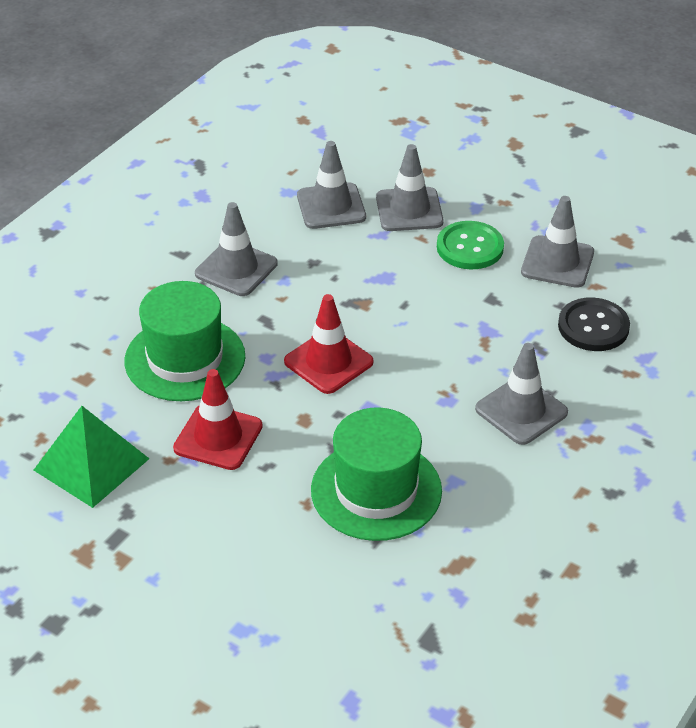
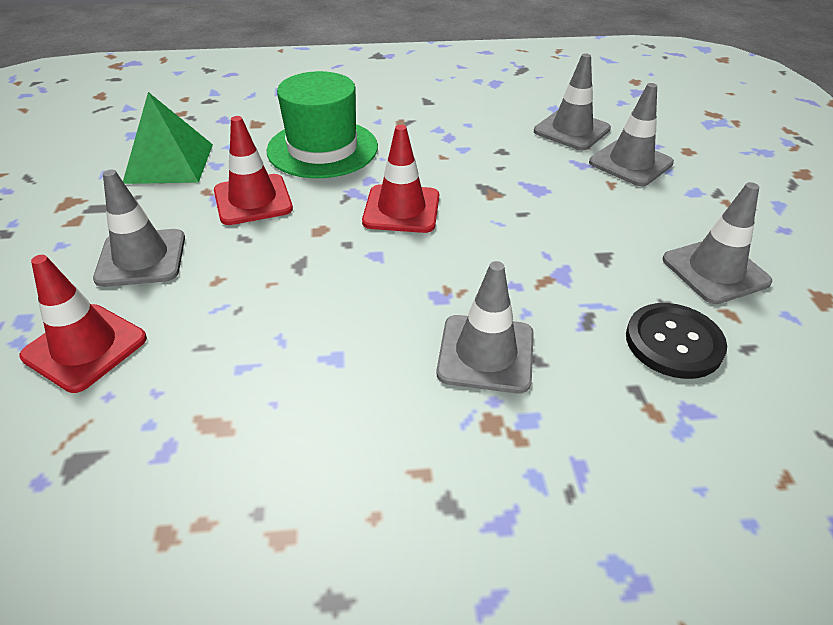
camera: 50 degrees right, 0 degrees up
grey traffic cone [195,202,278,296] -> grey traffic cone moved to [93,170,185,287]
green hat [311,407,442,541] -> none
green button [437,221,504,269] -> none
none -> red traffic cone [20,255,147,393]

